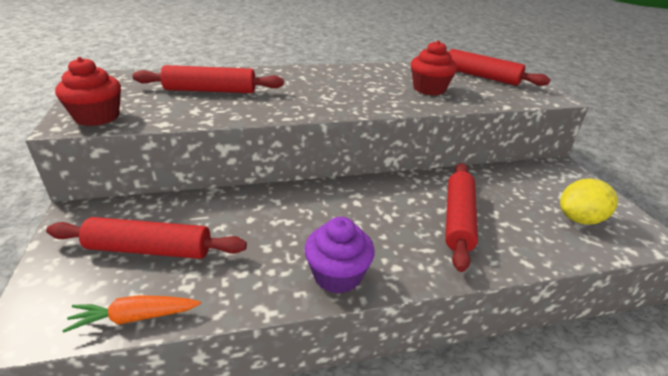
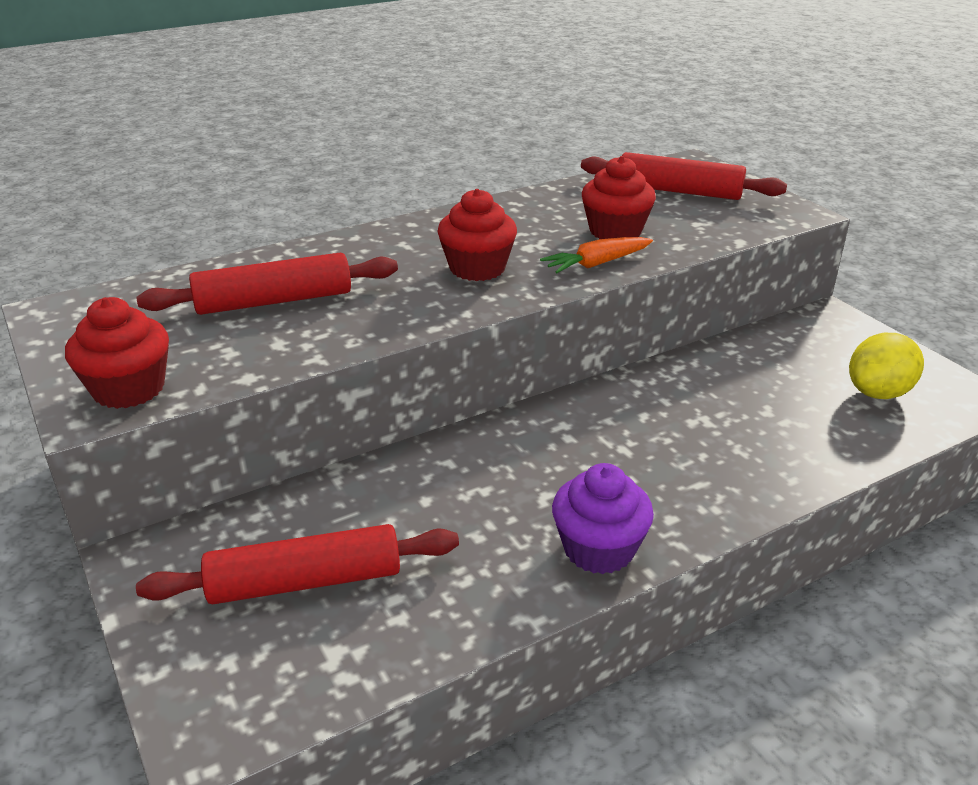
camera: 15 degrees left, 0 degrees up
orange carrot [62,295,201,333] -> orange carrot moved to [540,237,653,273]
red rolling pin [445,163,478,272] -> none
none -> red cupcake [437,189,517,281]

